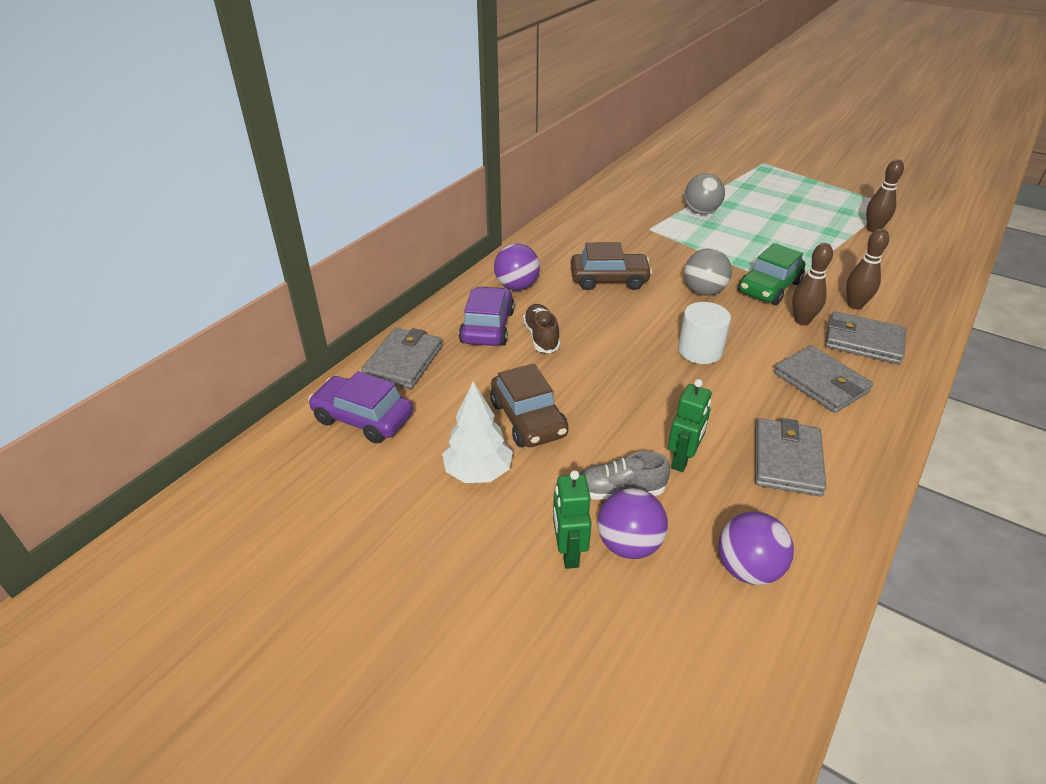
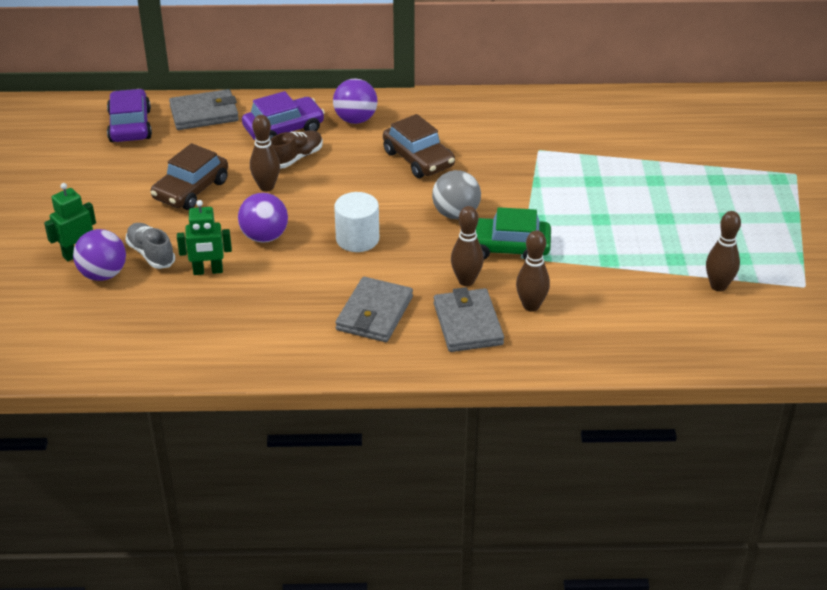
camera: 55 degrees right, 0 degrees up
white tree [442,382,513,483] -> none
grey ball [685,173,725,214] -> none
purple ball [718,511,794,585] -> purple ball moved to [238,193,288,243]
grey wallet [755,418,827,497] -> none
none -> brown bowling pin [250,115,280,192]

